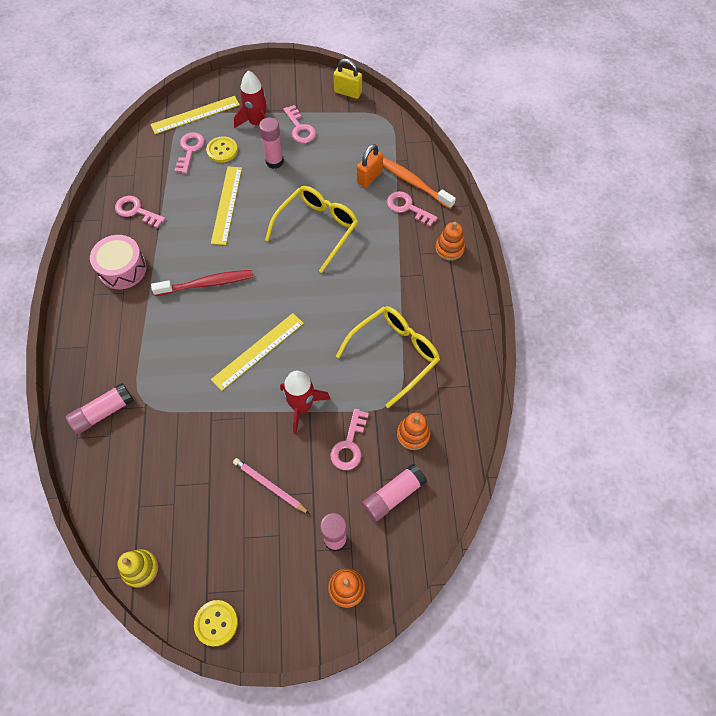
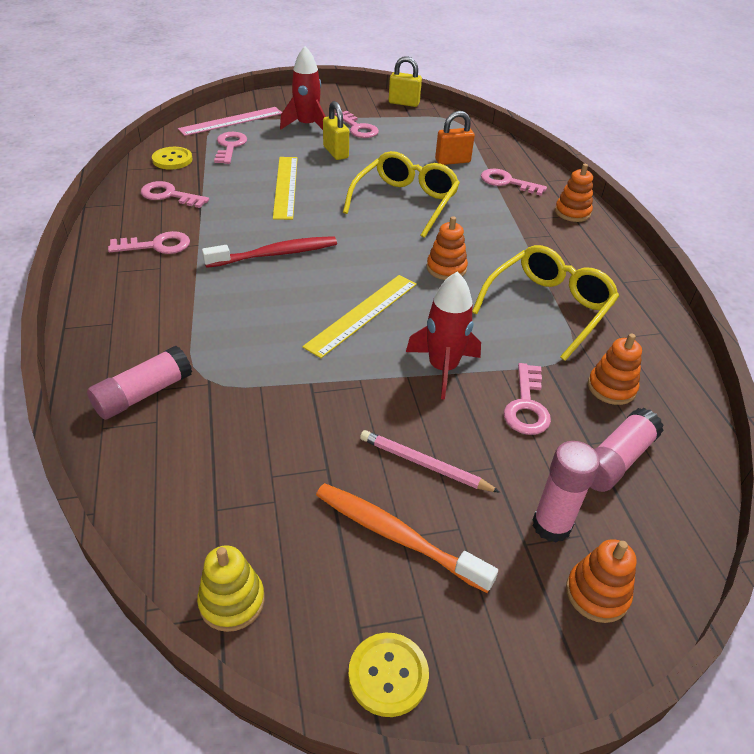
camera: 10 degrees left, 20 degrees down
pink drum [90,235,147,289] -> pink key [108,231,190,254]
yellow ruler [150,96,240,134] -> pink ruler [178,107,282,136]
yellow button [206,136,238,163] -> yellow button moved to [152,147,193,170]
pink glue stick [259,117,284,169] -> yellow padlock [323,101,349,160]
orange padlock [357,144,383,188] -> orange padlock turned 45 degrees clockwise [435,111,475,165]
orange toothbrush [383,157,456,209] -> orange toothbrush moved to [316,483,498,593]
none -> orange stacking toy [427,216,468,280]

